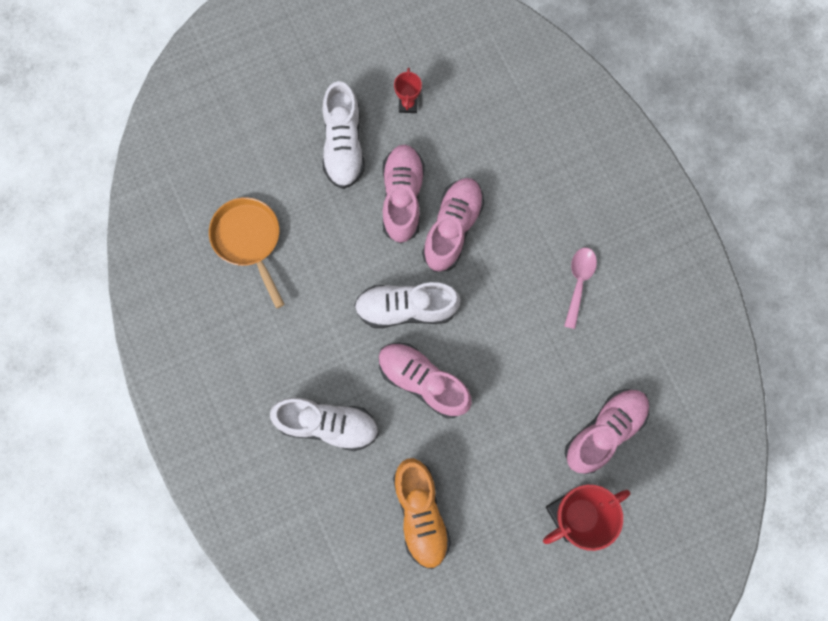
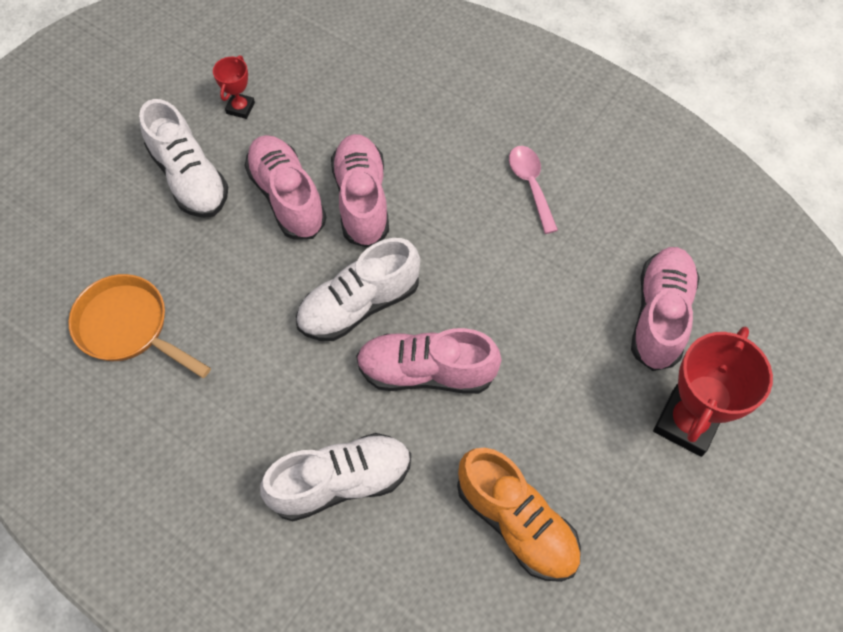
camera: 30 degrees left, 15 degrees down
red trophy [394,68,422,113] -> red trophy turned 45 degrees clockwise [213,55,255,119]

